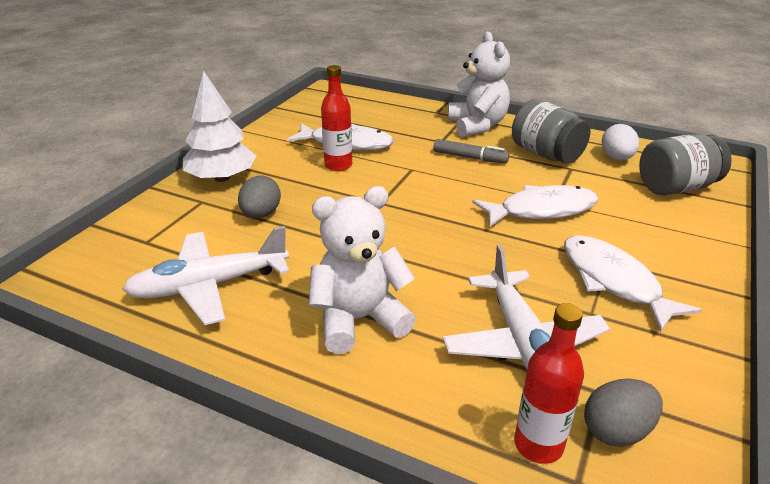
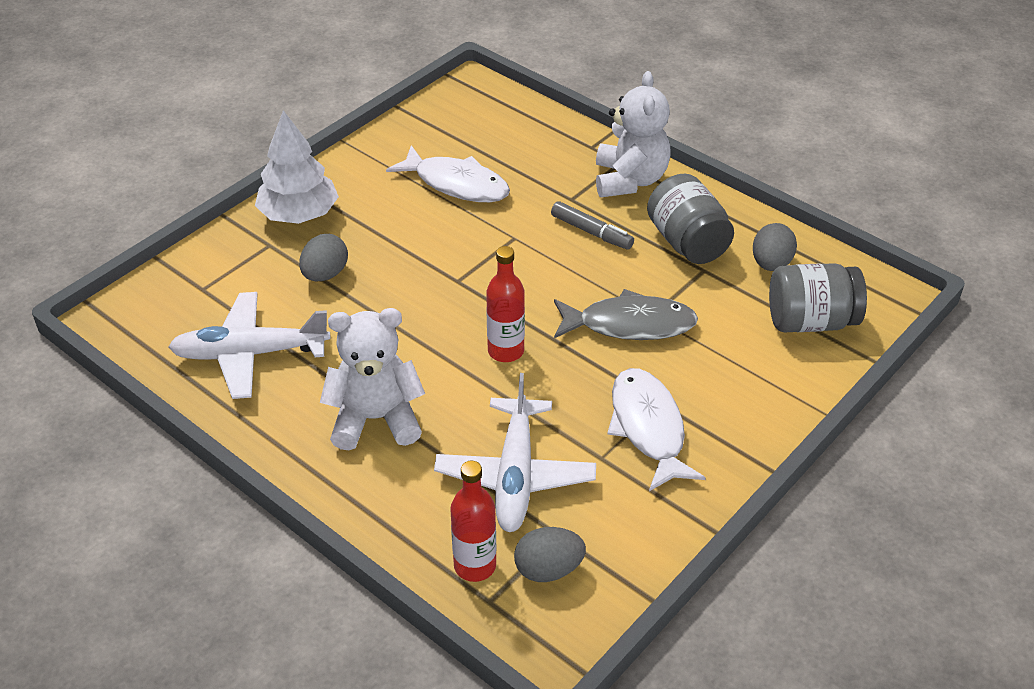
camera: 15 degrees right, 10 degrees up
red bottle [321,65,352,171] -> red bottle moved to [486,246,525,362]
white fish [472,185,599,227] -> grey fish [554,289,698,340]
white egg [602,124,639,160] -> grey egg [753,223,797,271]

